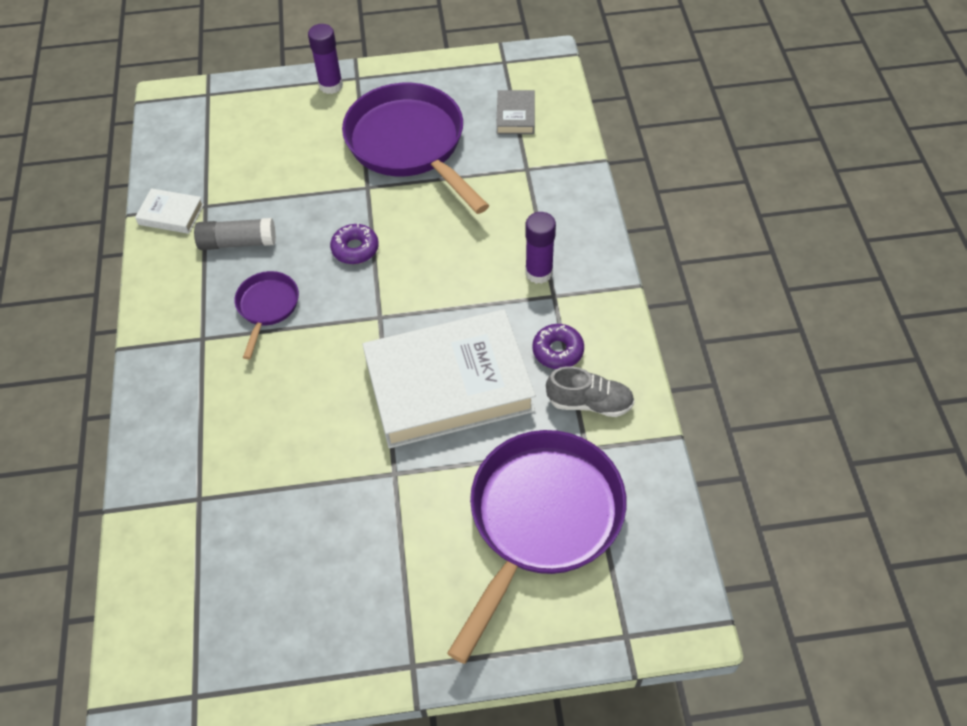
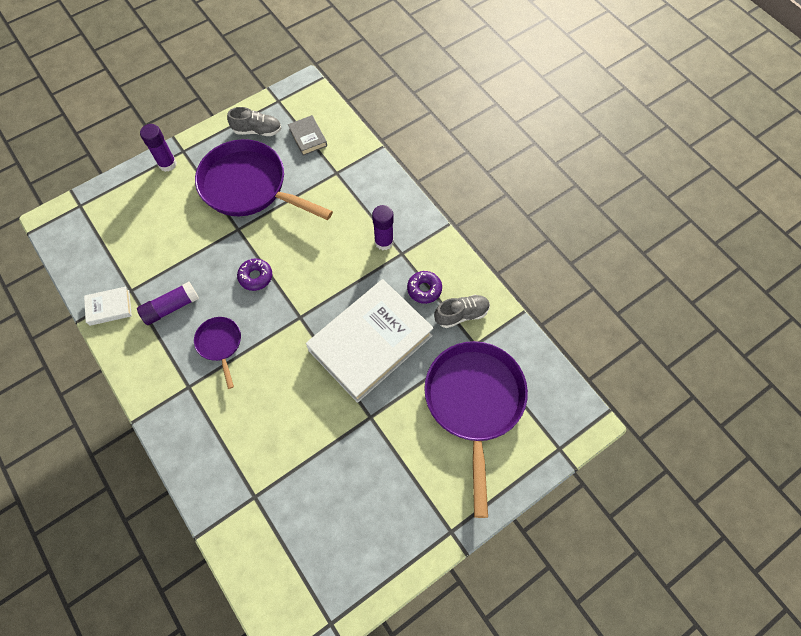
camera: 30 degrees left, 10 degrees up
grey glue stick [194,218,276,250] -> purple glue stick [137,282,199,325]
none -> grey shoe [227,107,282,136]

